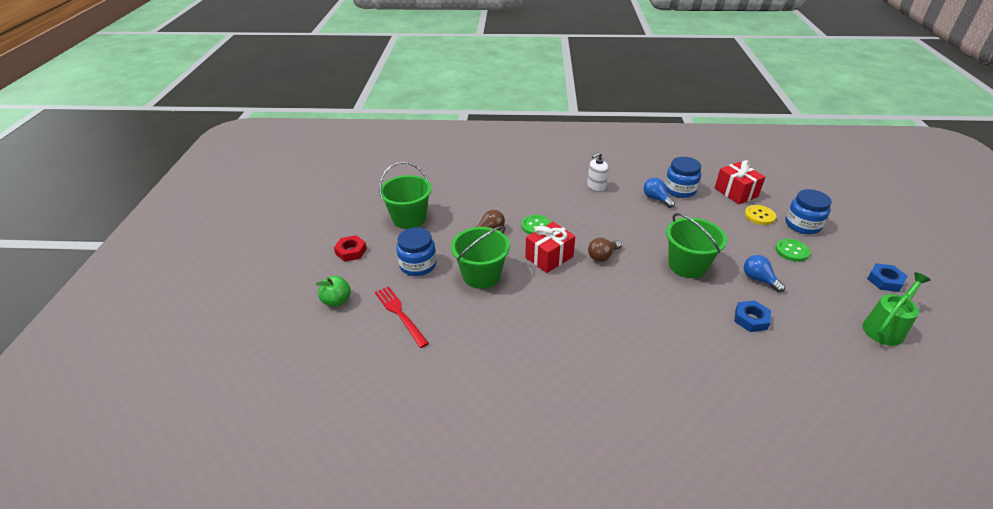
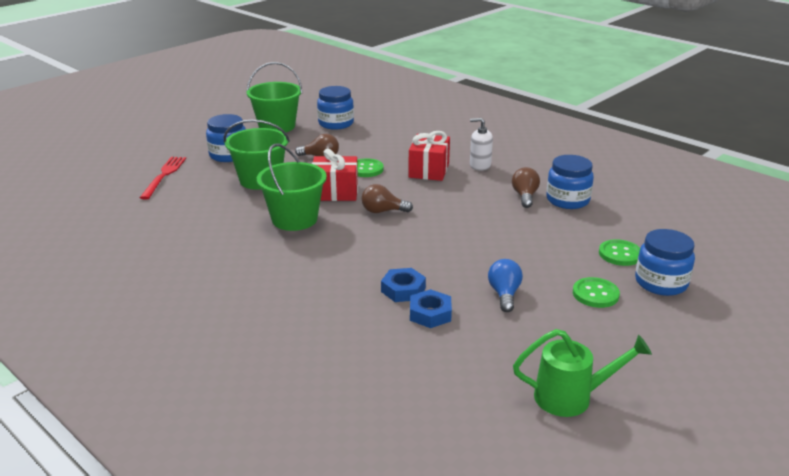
camera: 40 degrees right, 10 degrees down
green apple [315,276,351,306] -> none
red nut [334,235,367,262] -> none
blue light bulb [643,178,675,208] -> brown light bulb [512,167,540,208]
green bucket [666,213,727,278] -> green bucket moved to [257,143,327,231]
red gift [715,160,765,204] -> red gift moved to [408,131,450,181]
yellow button [744,205,776,225] -> green button [599,239,640,266]
blue nut [867,263,908,292] -> blue nut moved to [381,268,426,302]
none -> blue jar [317,86,354,130]

